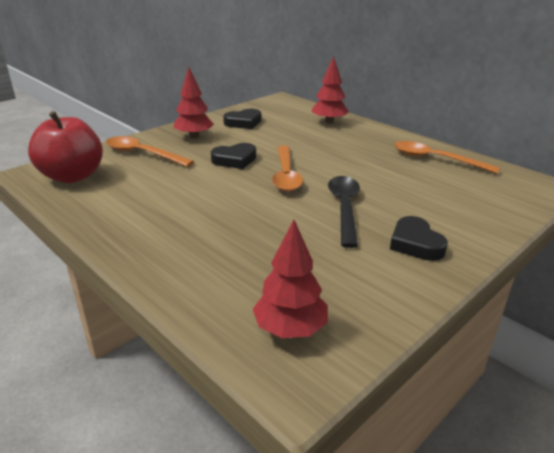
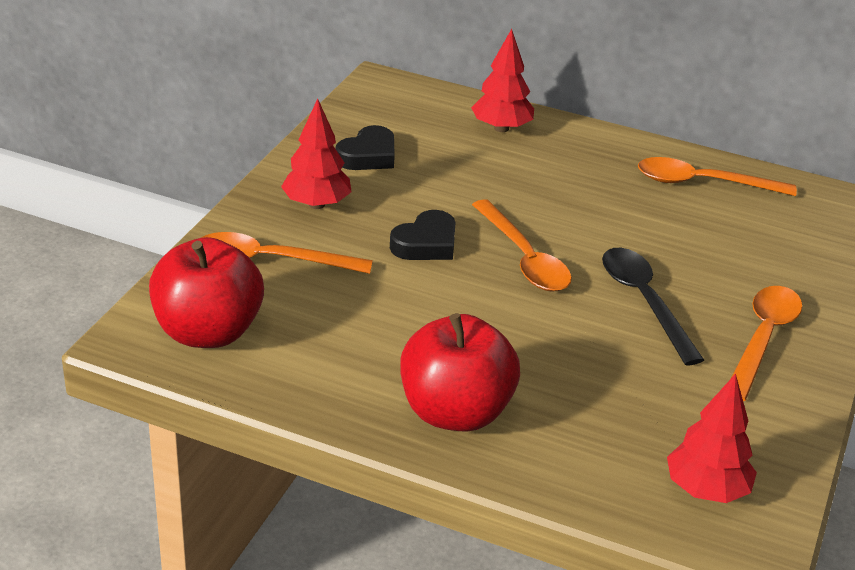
camera: 25 degrees left, 5 degrees up
black heart [390,216,448,261] -> orange spoon [731,286,802,401]
none -> red apple [400,313,520,431]

